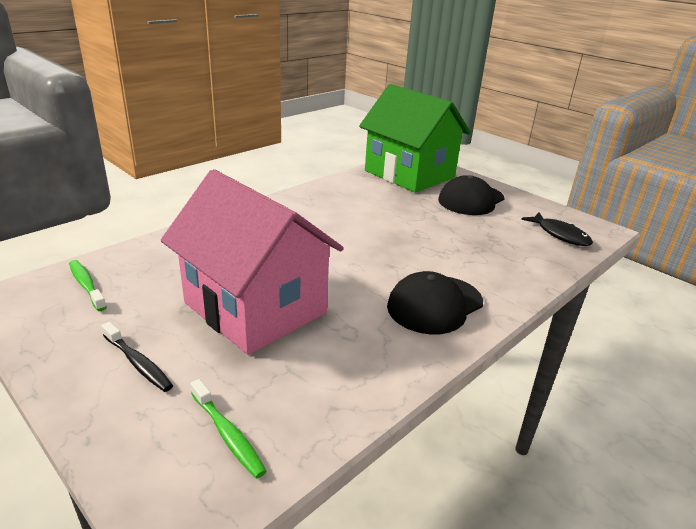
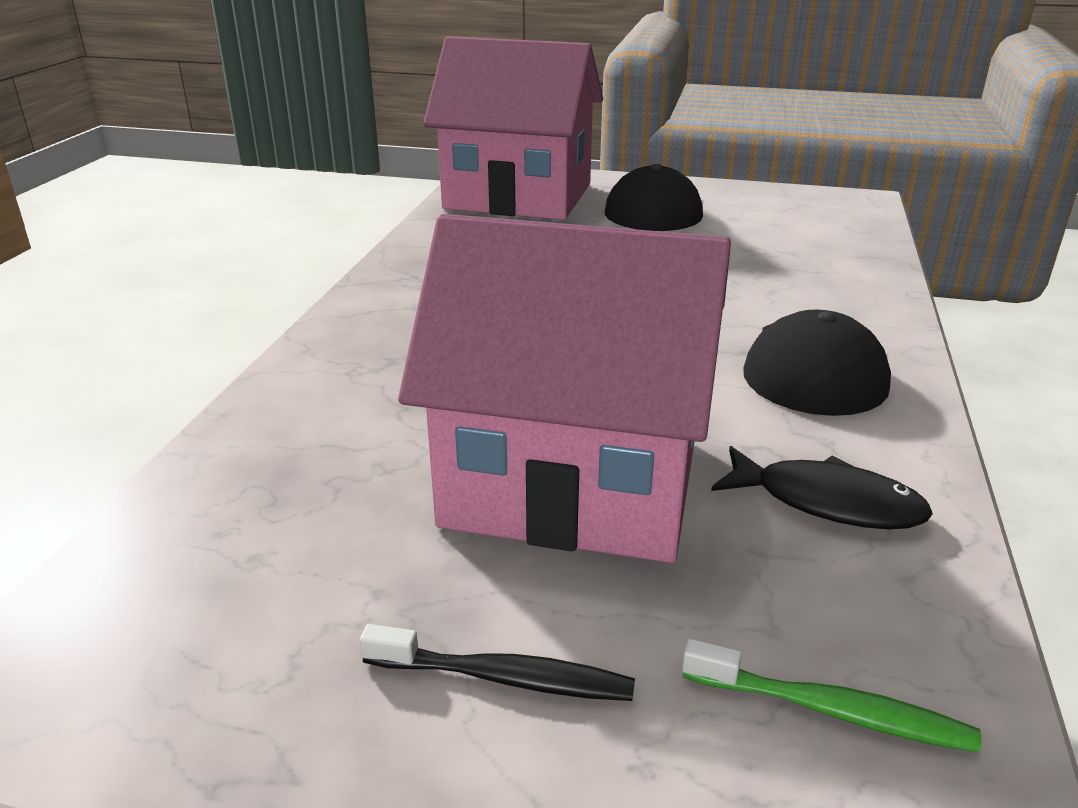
camera: 30 degrees left, 0 degrees up
green toothbrush [69,260,107,311] -> none
green house [359,84,471,193] -> pink house [423,36,603,220]
black fish [521,213,593,246] -> black fish moved to [711,446,933,529]

